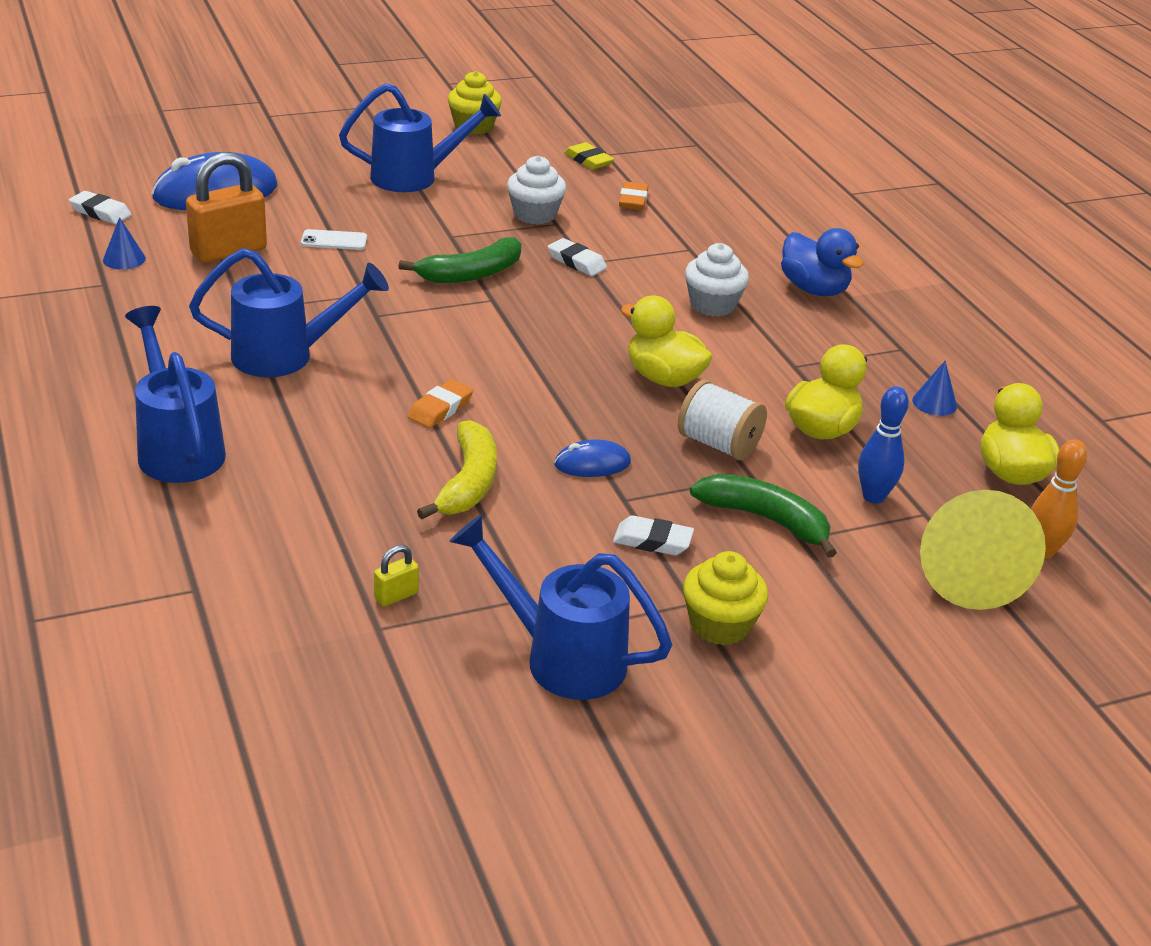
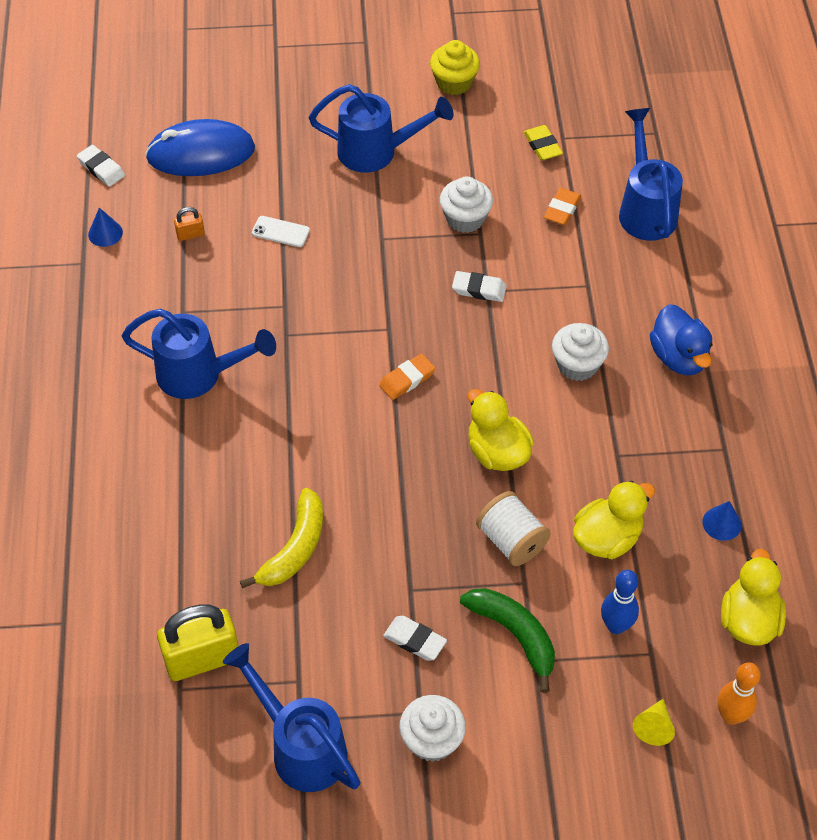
camera: 20 degrees right, 20 degrees up
blue watering can [125,306,226,483] -> blue watering can moved to [619,108,683,241]
orange padlock [186,152,267,263] -> orange padlock [174,207,205,241], size x0.45
yellow padlock [374,545,419,607] -> yellow padlock [157,604,239,681], size x2.24
green banana [398,237,522,283] -> none
orange eraser [408,379,473,428] -> orange eraser moved to [379,354,435,400]
white eraser [548,238,607,276] -> white eraser turned 45 degrees counterclockwise [452,271,507,302]
blue mouse [554,439,631,477] -> none
yellow cupcake [683,551,768,645] -> white cupcake [399,695,466,762]
yellow cone [920,490,1046,610] -> yellow cone [633,698,675,746], size x0.43

